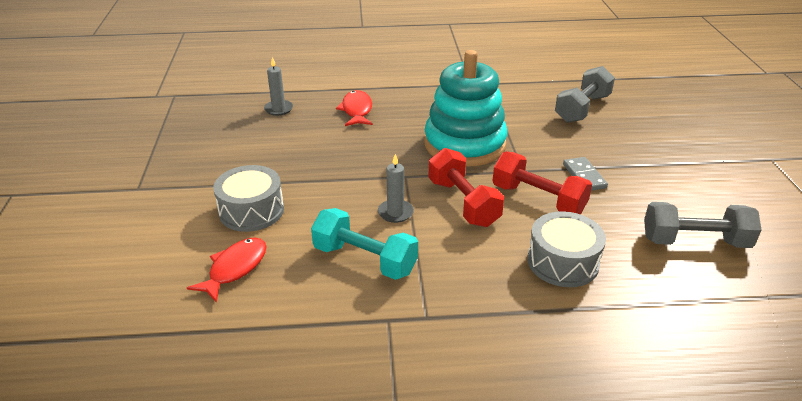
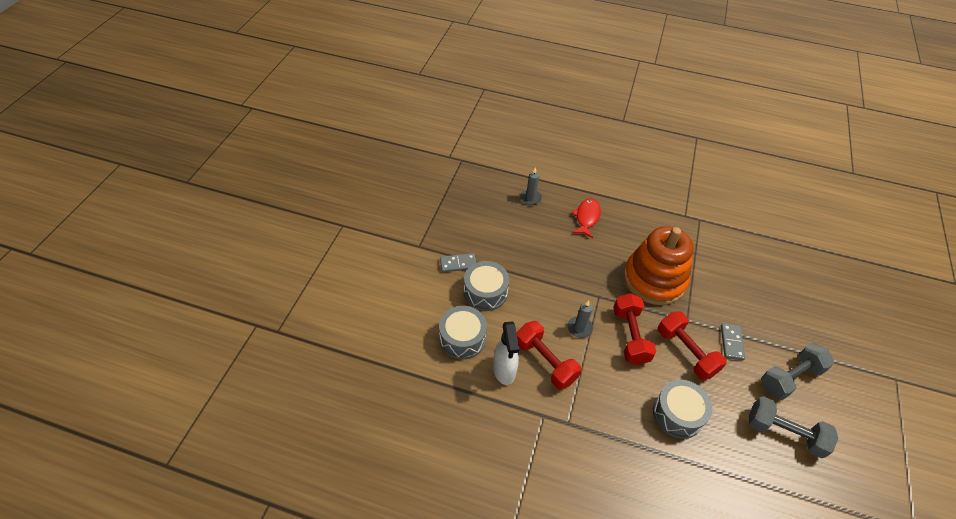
camera: 20 degrees right, 15 degrees up
red fish [187,238,266,303] -> grey drum [439,306,487,359]
turquoise dumbbell [311,208,418,280] -> red dumbbell [517,321,581,390]
turquoise stacking toy [424,50,507,166] -> orange stacking toy [624,226,694,305]
grey dumbbell [555,66,615,123] -> grey dumbbell moved to [761,343,834,400]
none -> grey domino [440,253,476,272]
none -> white spray bottle [493,321,519,385]

